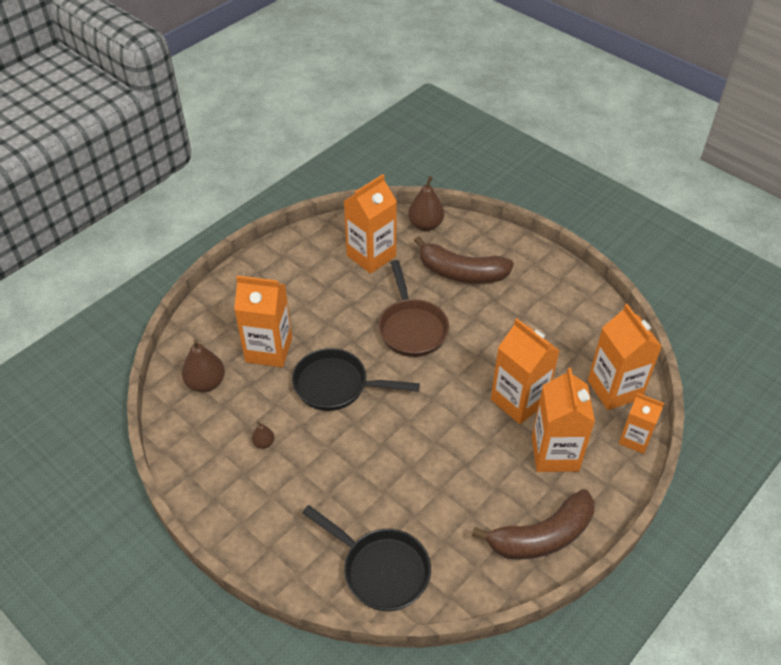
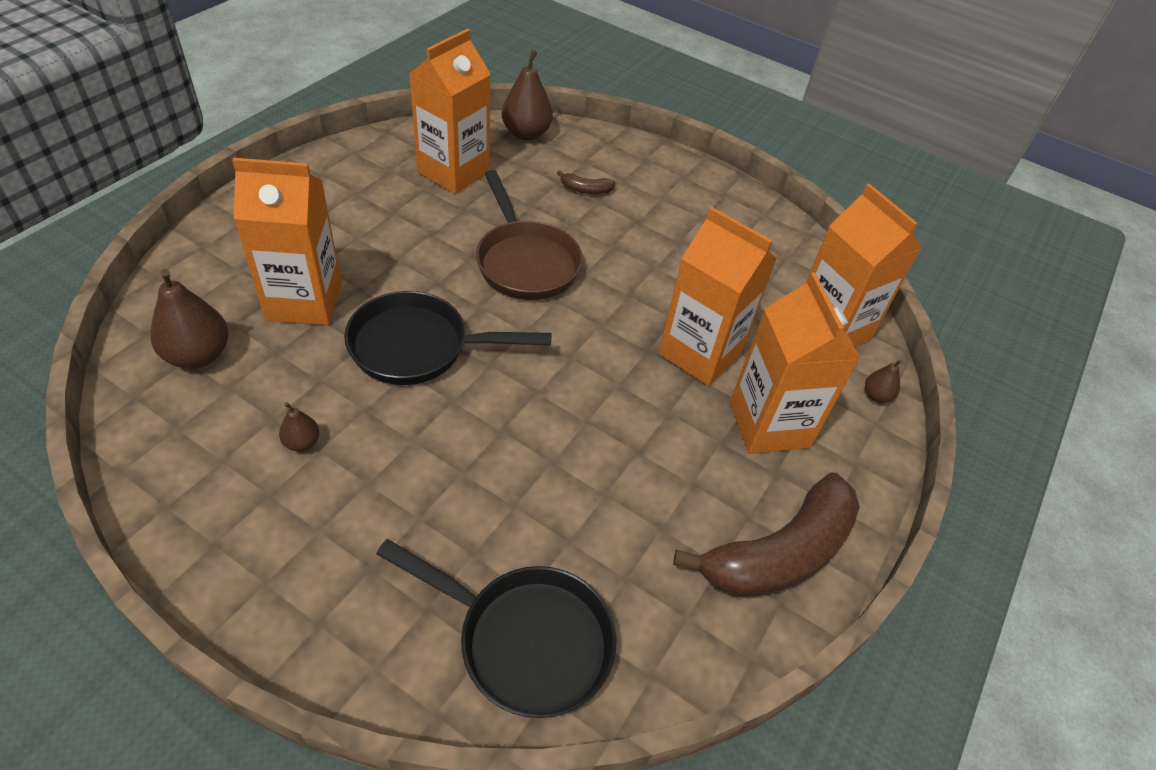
camera: 15 degrees left, 0 degrees up
brown banana [414,236,514,283] -> brown banana [557,170,615,194], size x0.40
orange carton [619,393,664,454] -> brown pear [865,360,902,403]

